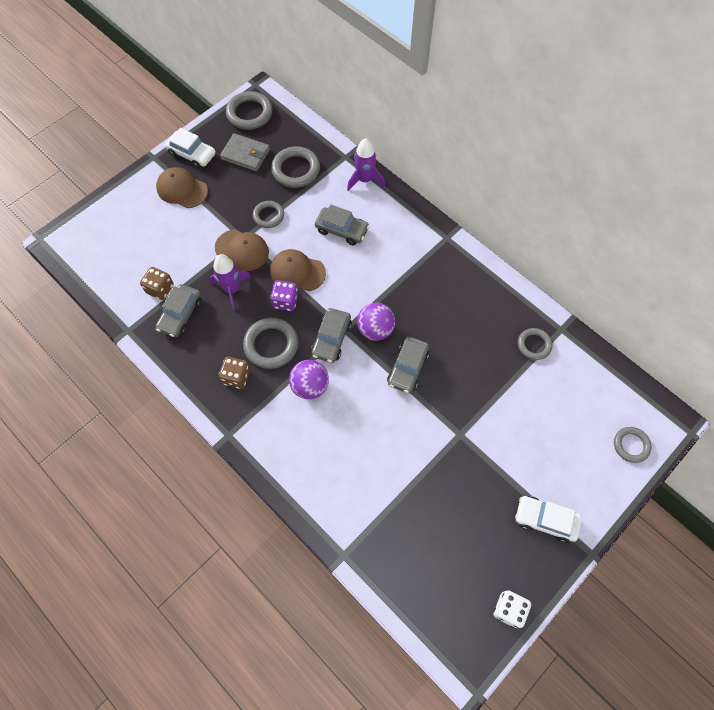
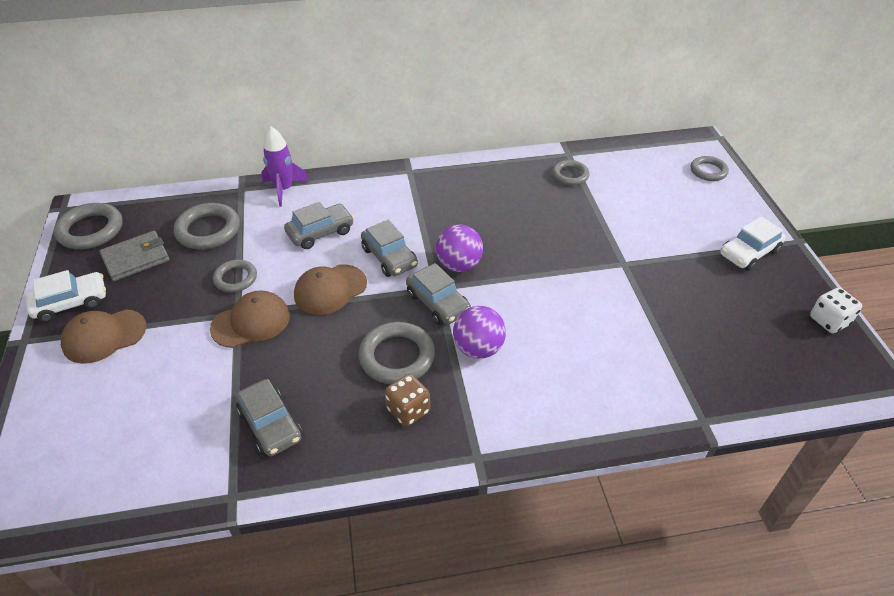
camera: 55 degrees left, 20 degrees down
brown dice [140,267,174,300] -> none
purple rocket [210,254,252,310] -> none
purple dice [270,280,298,311] -> none
grey car [387,337,429,393] -> grey car moved to [361,220,418,277]

